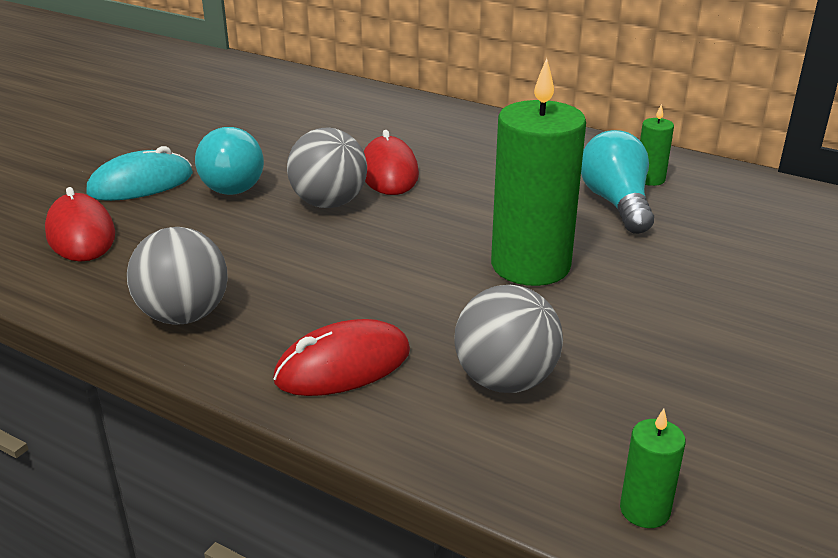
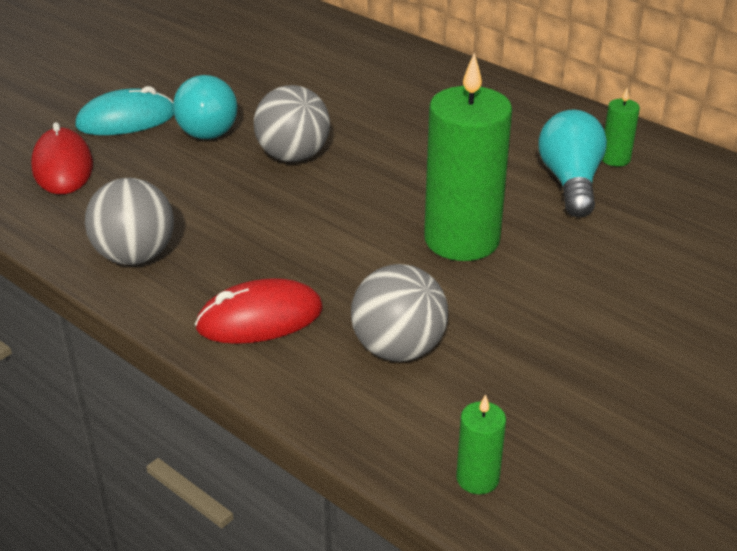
camera: 10 degrees right, 5 degrees up
red mouse [364,130,419,195] -> none

